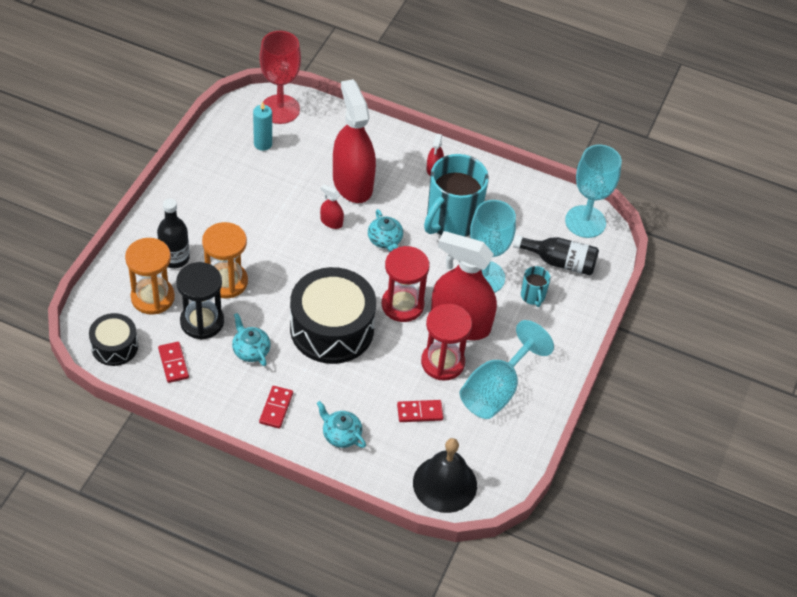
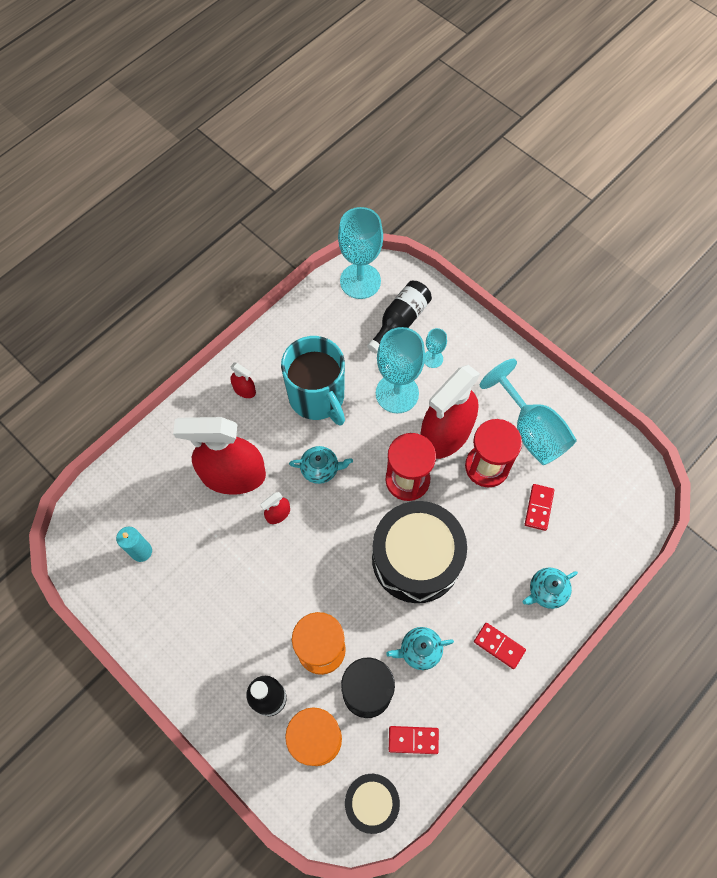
camera: 65 degrees left, 15 degrees up
red goblet [259,31,301,124] -> none
black bell [413,438,477,513] -> none
turquoise mug [521,266,551,307] -> turquoise goblet [424,328,447,368]

